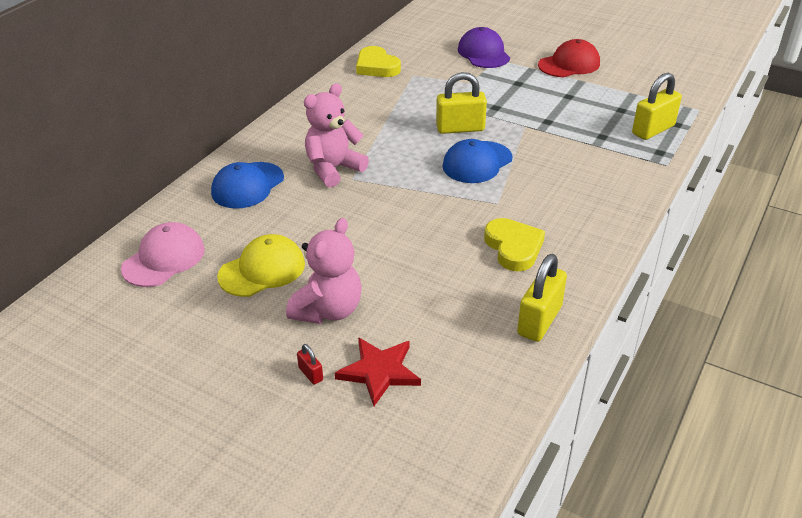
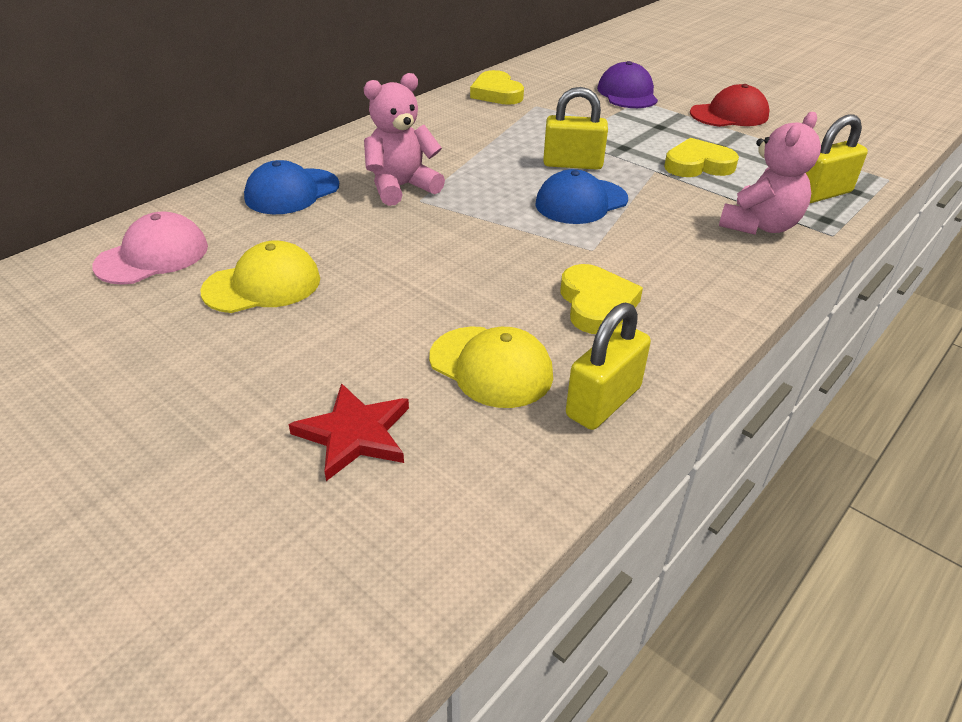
camera: 10 degrees right, 0 degrees up
pink teddy bear [286,218,362,324] -> pink teddy bear moved to [719,112,821,235]
red padlock [297,344,323,385] -> none
none -> yellow cap [429,326,553,408]
none -> yellow heart [664,138,739,177]

